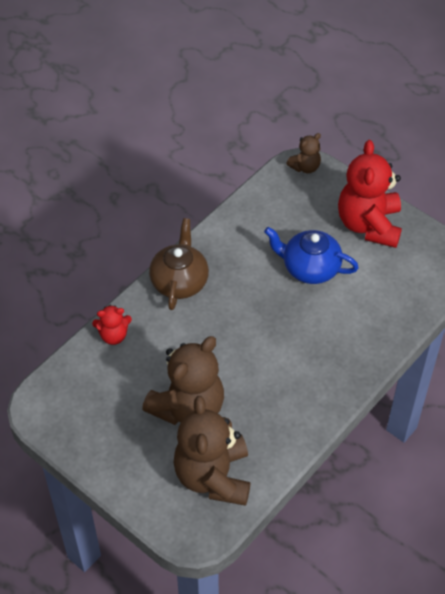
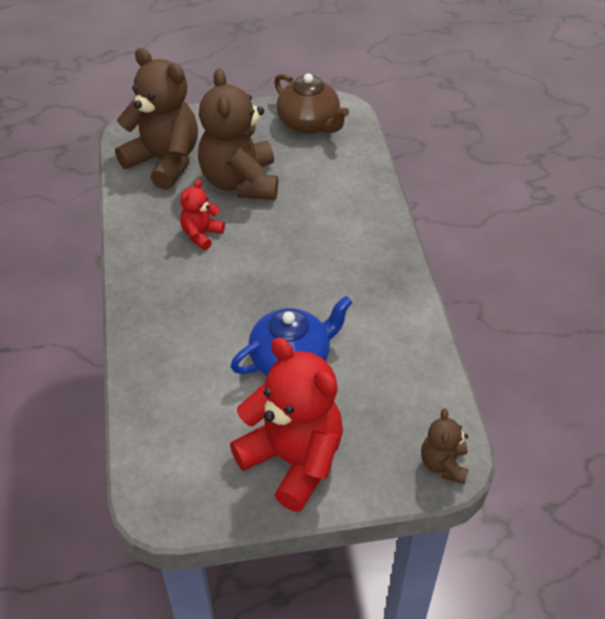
camera: 130 degrees right, 5 degrees down
red teddy bear [92,305,132,345] -> red teddy bear moved to [180,180,225,250]
brown teapot [149,218,209,310] -> brown teapot moved to [274,73,349,134]

